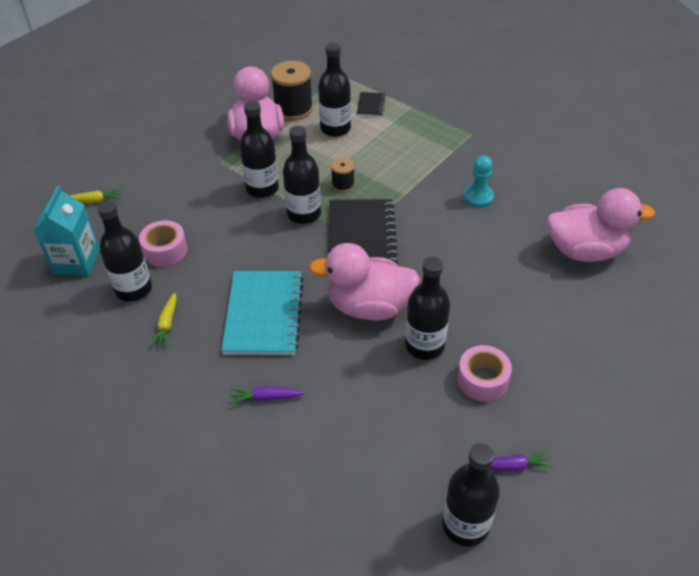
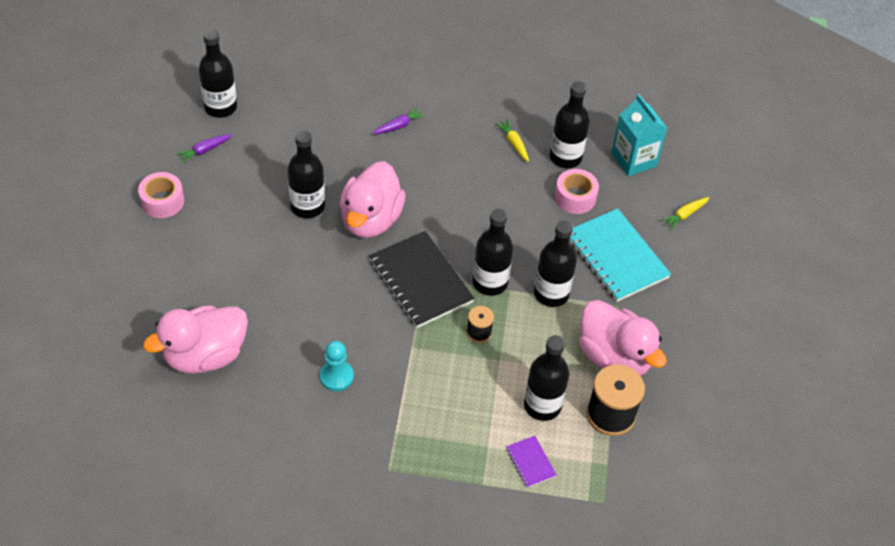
camera: 145 degrees right, 5 degrees up
turquoise notebook [221,271,304,355] -> turquoise notebook moved to [569,208,671,302]
pink duck [309,243,420,321] -> pink duck turned 135 degrees clockwise [340,161,405,238]
black notebook [357,92,386,117] -> purple notebook [506,436,557,488]
pink tape [457,345,512,402] -> pink tape moved to [138,172,184,218]

